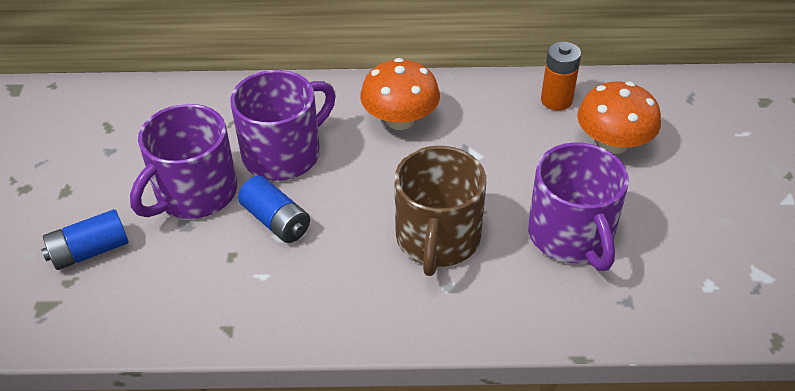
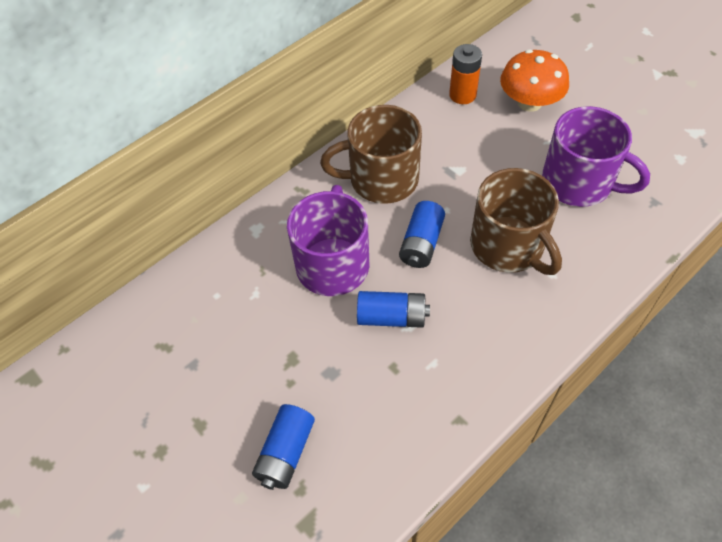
camera: 40 degrees left, 10 degrees up
purple mug [130,104,237,219] -> none
orange mushroom [360,58,440,130] -> brown mug [320,105,422,204]
none -> blue battery [399,201,445,268]

